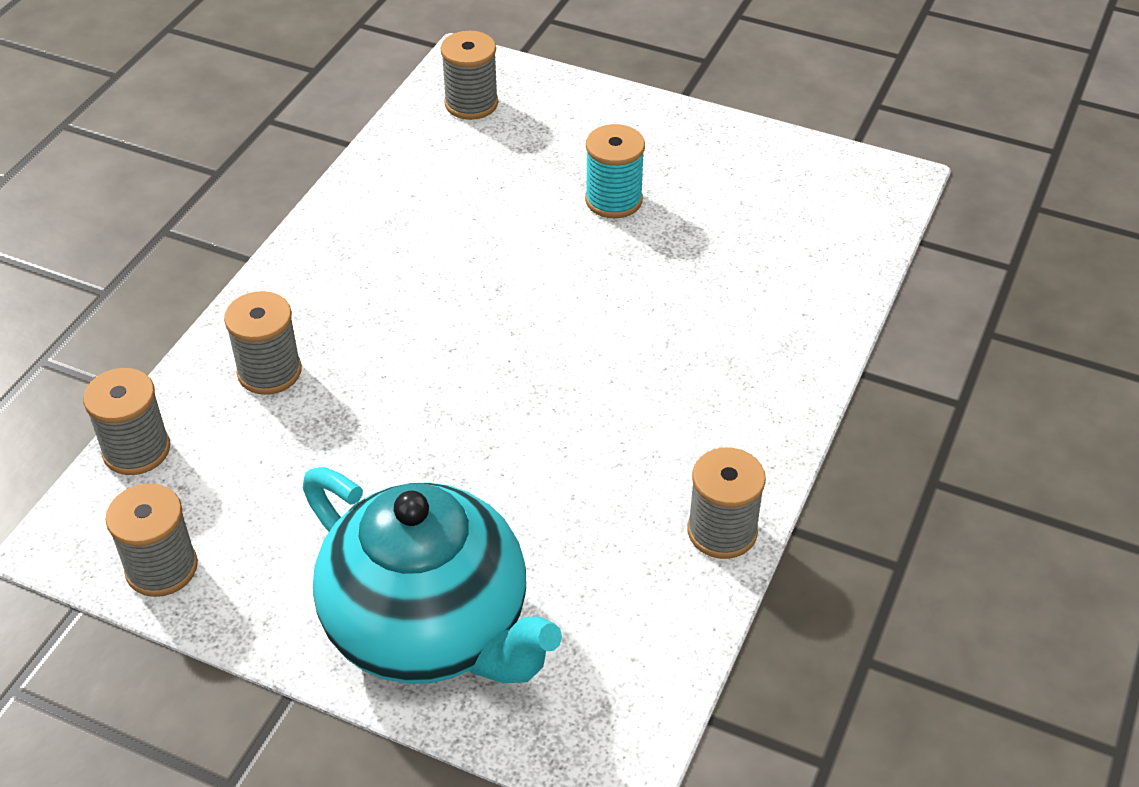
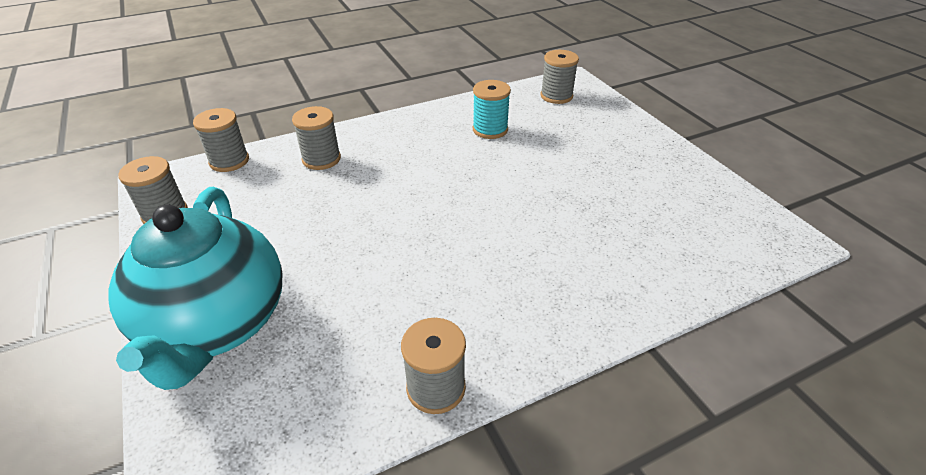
camera: 40 degrees right, 5 degrees down
turquoise spool [585,124,645,218] -> turquoise spool moved to [473,80,511,139]

